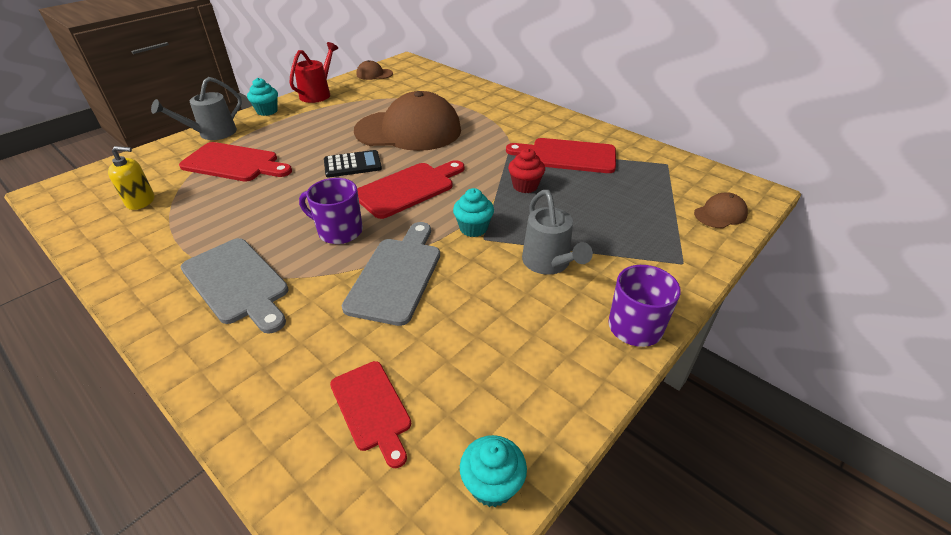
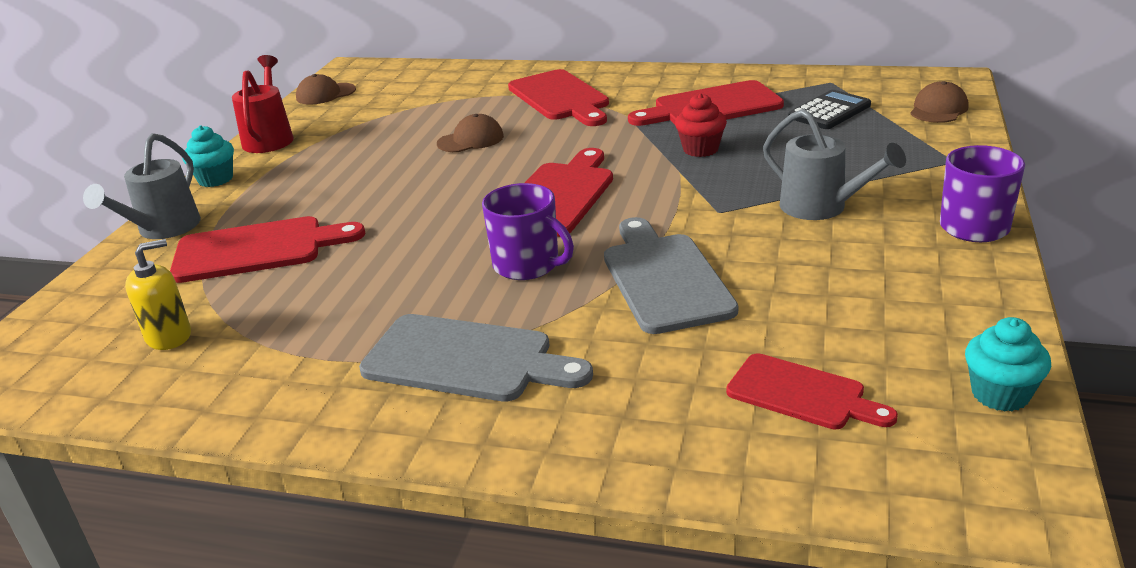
camera: 25 degrees left, 10 degrees down
purple mug [299,178,363,244] -> purple mug turned 135 degrees counterclockwise [482,183,574,280]
black calculator [324,150,382,178] -> black calculator moved to [788,90,871,129]
brown cap [354,91,461,151] -> brown cap [437,114,504,152], size x0.41
turquoise cupcake [453,188,494,237] -> none
none -> red cutting board [508,69,609,126]

